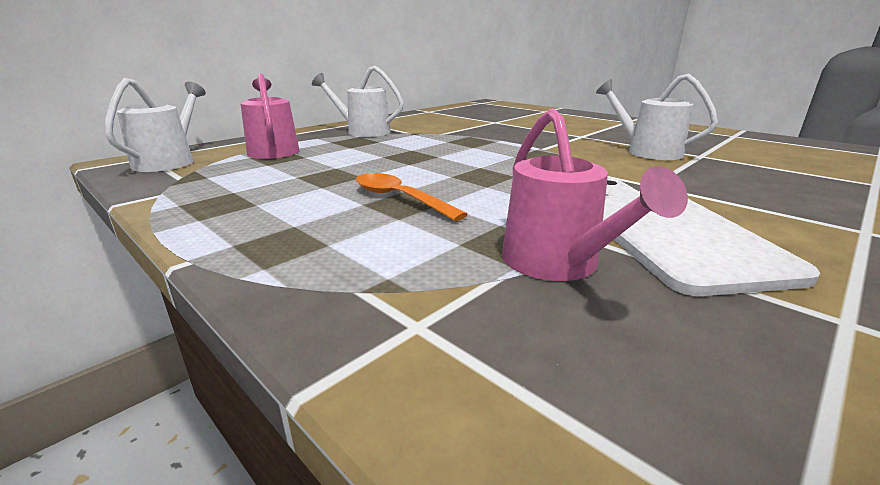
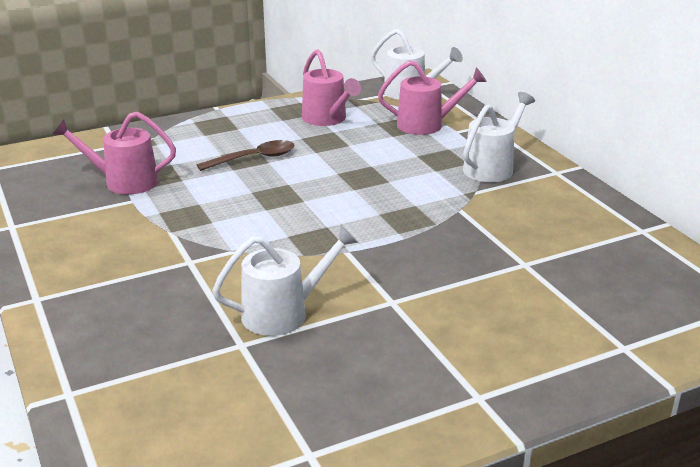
camera: 110 degrees right, 5 degrees up
orange spoon [356,173,468,221] -> brown spoon [197,140,295,171]
white cutting board [603,178,820,296] -> none
none -> pink watering can [302,49,361,126]

